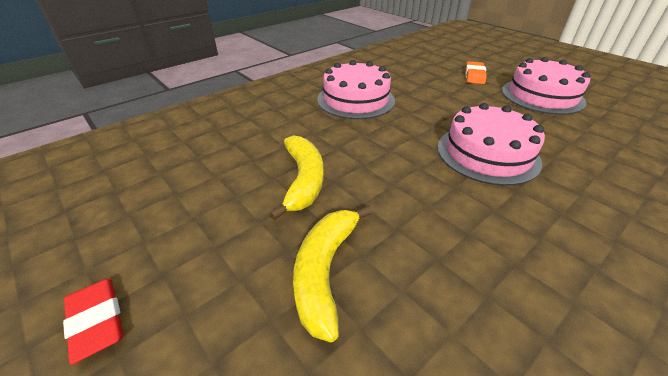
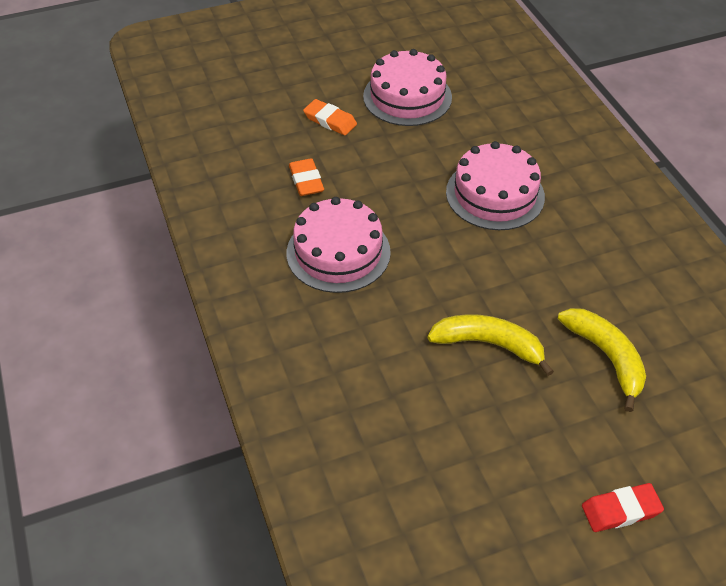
camera: 70 degrees left, 10 degrees up
yellow banana [293,205,373,343] -> yellow banana turned 150 degrees counterclockwise [558,308,646,412]
none -> orange eraser [289,158,324,196]

